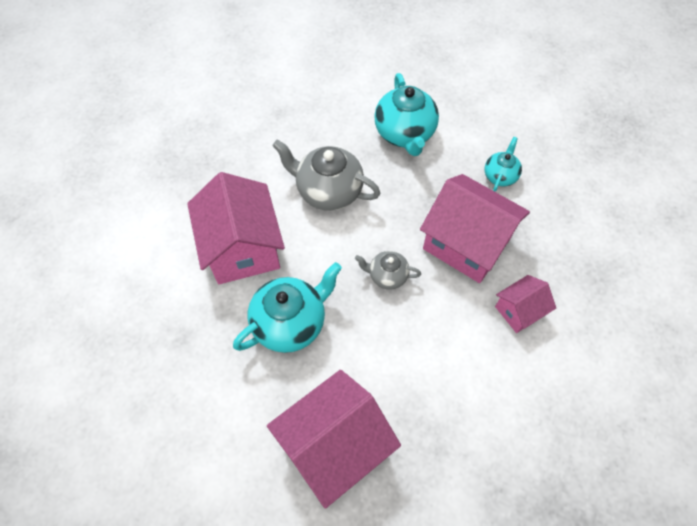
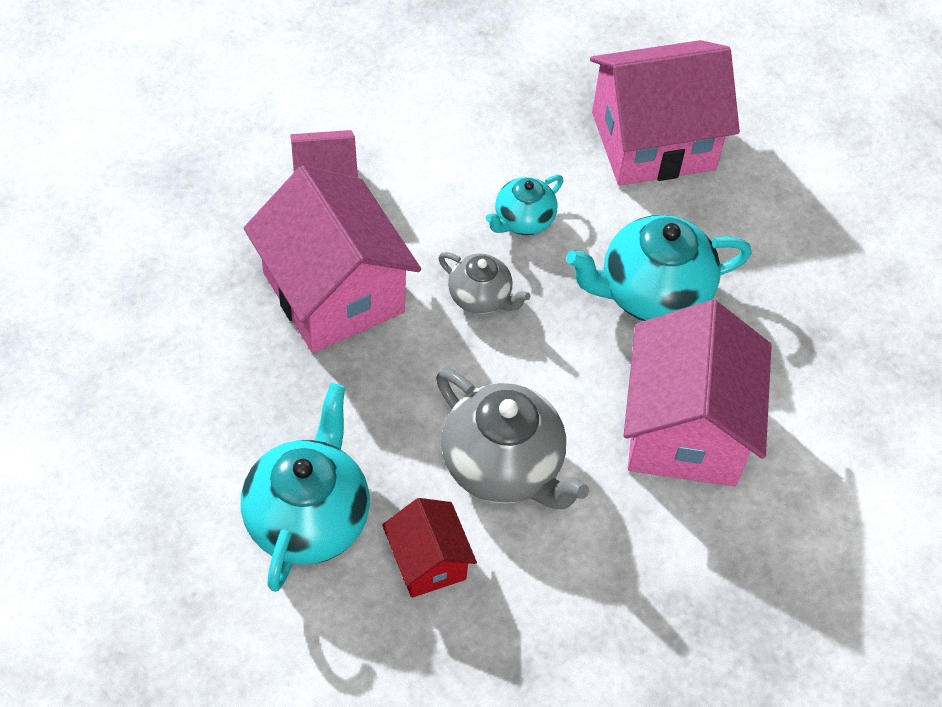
camera: 160 degrees left, 5 degrees down
turquoise teapot [485,137,522,192] -> turquoise teapot moved to [486,175,563,235]
none -> red house [382,498,477,598]

